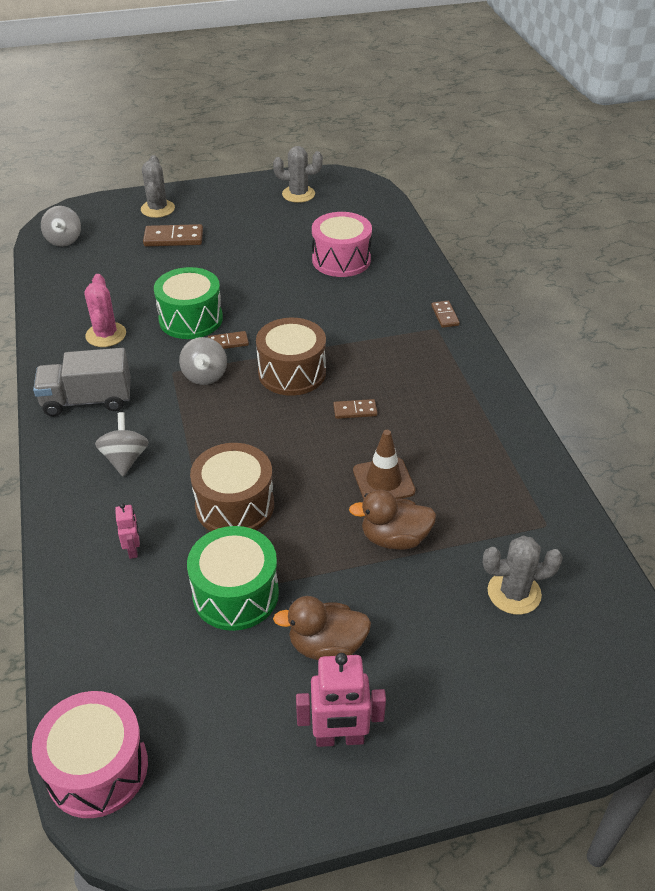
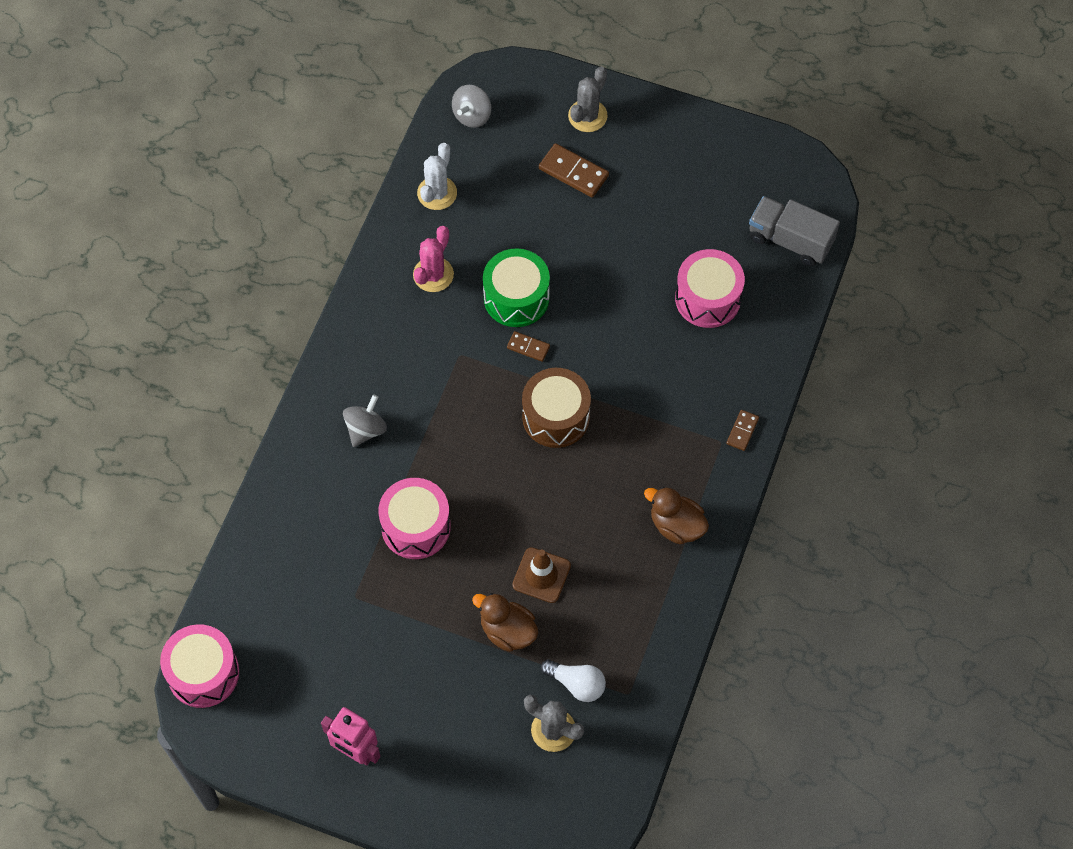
camera: 35 degrees right, 20 degrees up
grey truck [33,348,131,416] -> grey truck moved to [749,196,840,267]
pink robot [115,503,140,559] -> none
grey spinning top [179,337,227,385] -> none
green drum [187,526,279,631] -> none
brown drum [190,443,274,531] -> pink drum [378,478,451,559]
grey cactus [273,146,323,203] -> none
brown duck [273,596,371,660] -> brown duck moved to [644,487,709,544]
brown domino [333,399,377,419] -> none
none -> white cactus [417,143,457,210]
none -> white light bulb [541,659,606,702]

